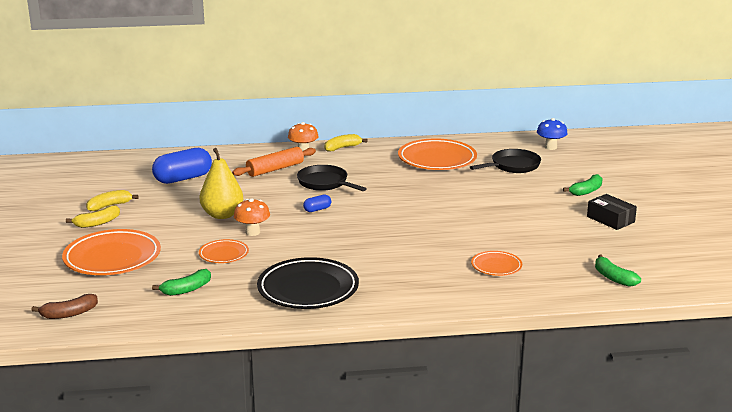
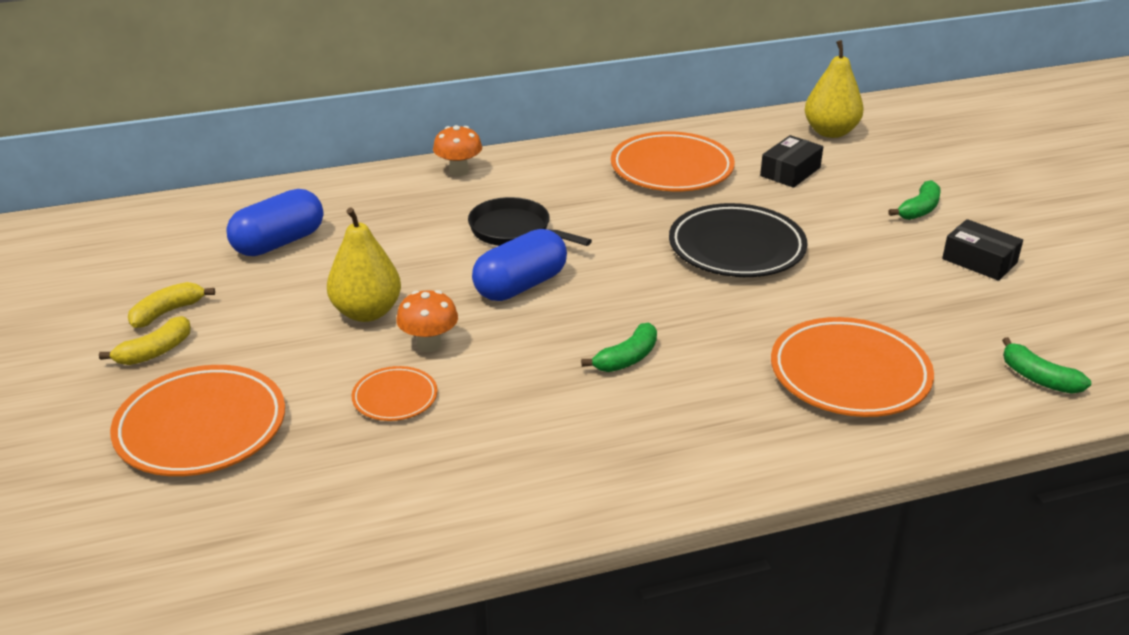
camera: 10 degrees left, 10 degrees up
brown banana [32,294,98,319] -> none
green banana [152,269,211,296] -> green banana moved to [581,323,657,372]
orange rolling pin [232,147,316,177] -> none
black plate [257,257,359,309] -> black plate moved to [669,203,808,277]
blue capsule [303,194,331,212] -> blue capsule [472,229,567,301], size x2.17
yellow banana [324,134,367,152] -> none
black pan [470,149,541,173] -> black box [760,135,823,188]
orange plate [471,251,522,276] -> orange plate [771,317,934,417], size x1.92
blue mushroom [537,118,568,150] -> yellow pear [805,40,864,138]

